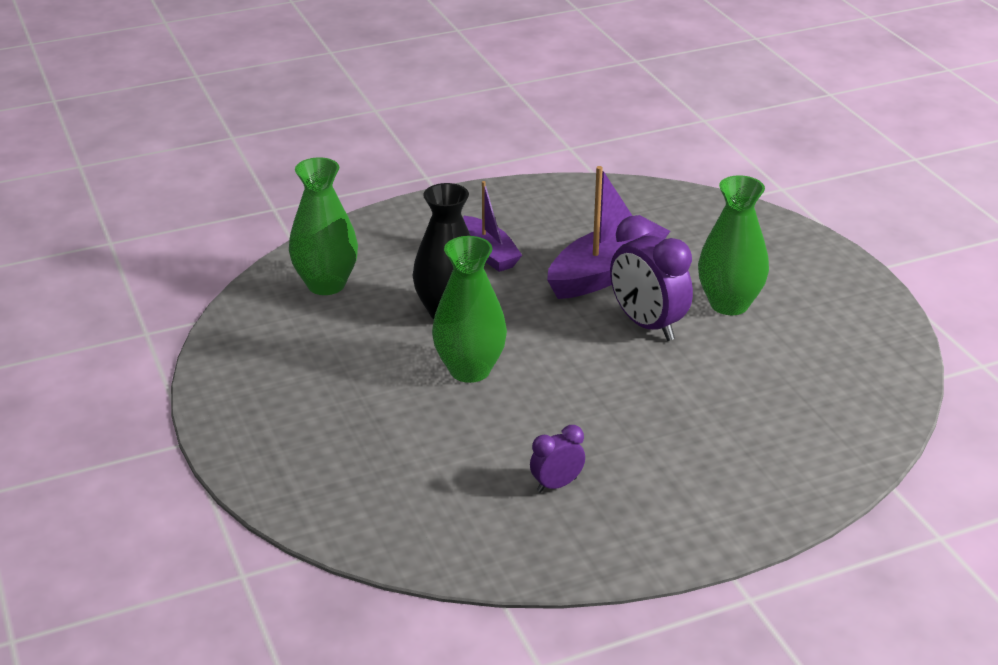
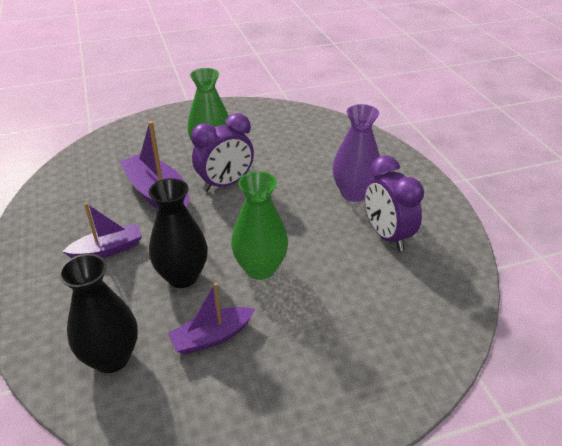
camera: 85 degrees left, 5 degrees up
green vase [289,157,358,295] -> black vase [59,254,138,373]
purple clock [530,425,585,493] -> purple clock [365,156,424,251], size x1.89
none -> purple boat [168,283,255,355]
none -> purple vase [332,104,381,202]

